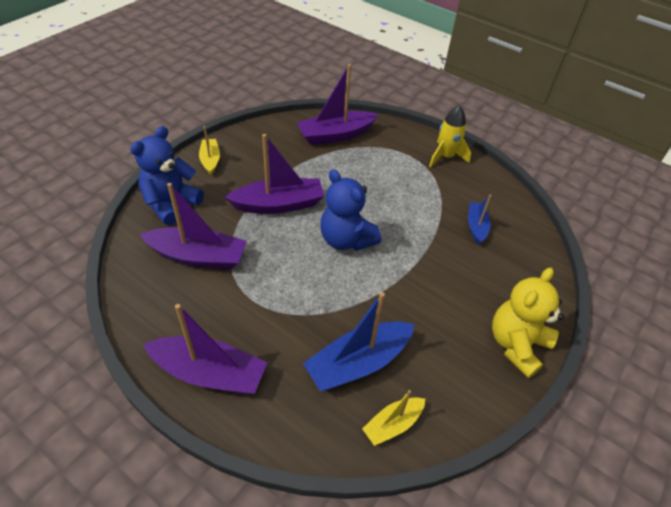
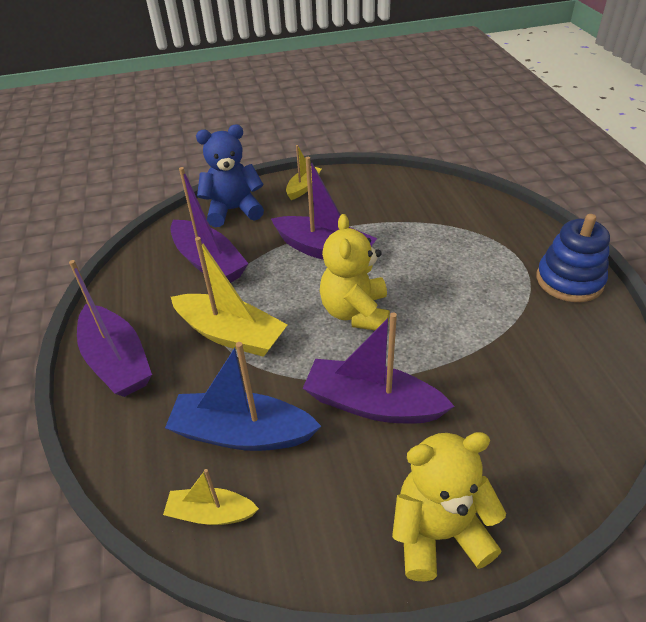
camera: 45 degrees right, 5 degrees down
purple boat [297,64,379,145] -> purple boat moved to [303,312,455,423]
blue teddy bear [320,169,381,251] -> yellow teddy bear [320,214,390,330]
yellow rocket [429,105,471,167] -> blue stacking toy [537,214,610,302]
blue boat [468,195,492,244] -> none
none -> yellow boat [171,237,288,357]

